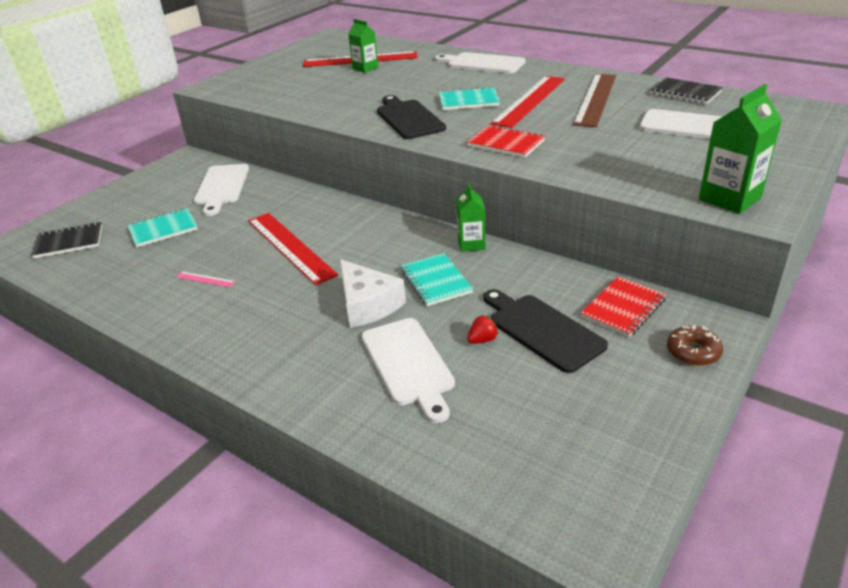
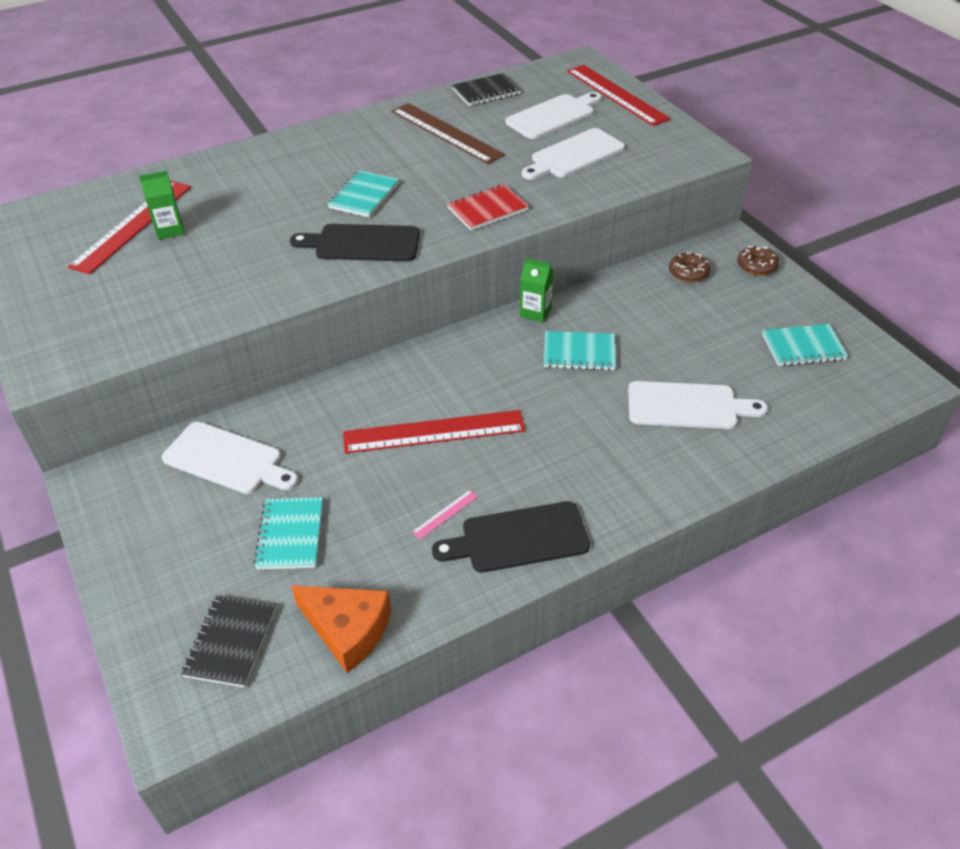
camera: 65 degrees left, 10 degrees up
white cheese [340,259,406,328] -> none
white cutting board [435,52,526,74] -> white cutting board moved to [522,128,625,180]
red strawberry [467,315,499,344] -> none
black cutting board [483,289,608,373] -> black cutting board moved to [432,501,590,573]
red ruler [491,76,565,128] -> red ruler moved to [567,65,671,126]
red notebook [581,277,666,337] -> brown donut [669,252,710,283]
green carton [699,84,782,214] -> none
none -> orange cheese [291,585,391,673]
none -> turquoise notebook [762,324,848,366]

